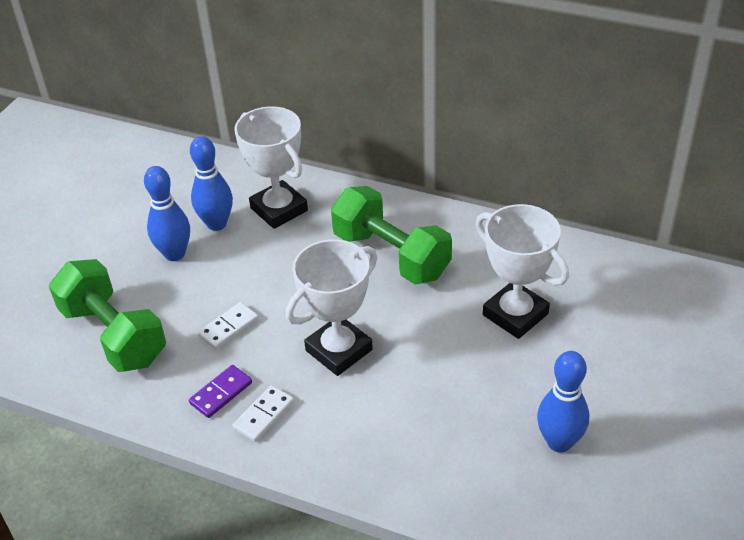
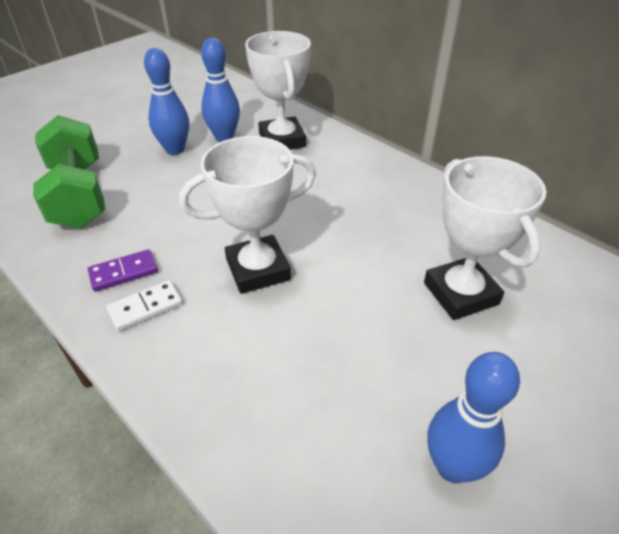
camera: 20 degrees right, 0 degrees up
white domino [198,302,258,349] -> none
green dumbbell [331,186,452,285] -> none

